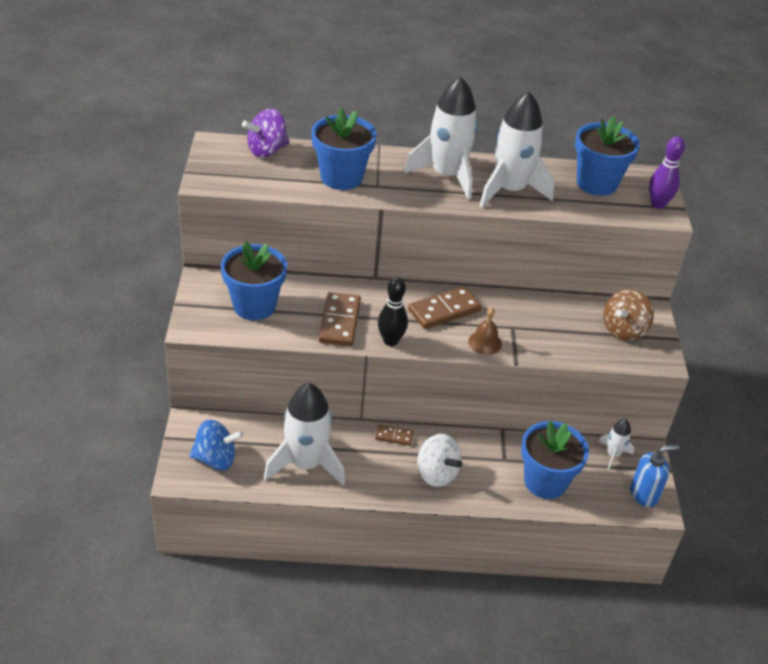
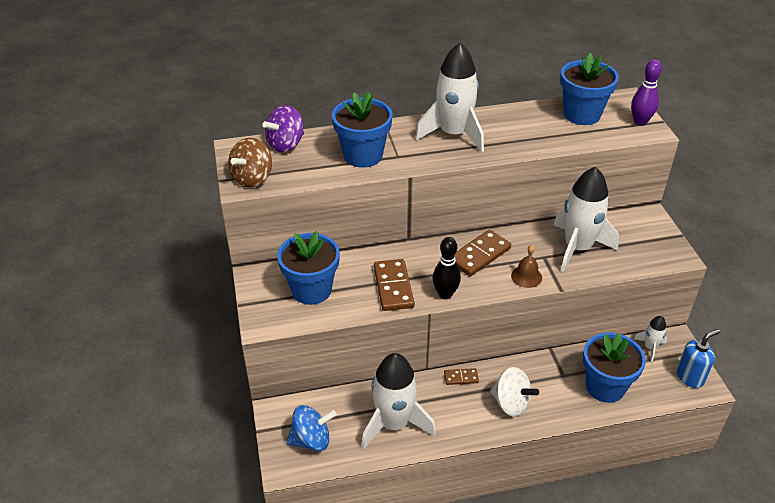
camera: 10 degrees left, 0 degrees up
white rocket [480,91,554,207] -> white rocket moved to [553,167,619,272]
brown spinning top [603,289,654,341] -> brown spinning top moved to [228,138,272,188]

